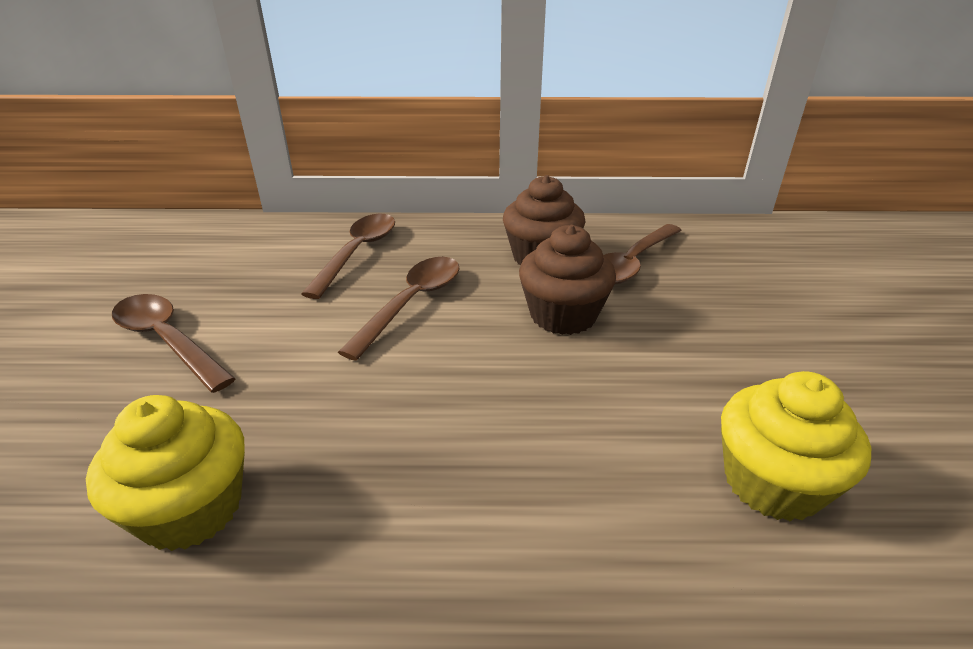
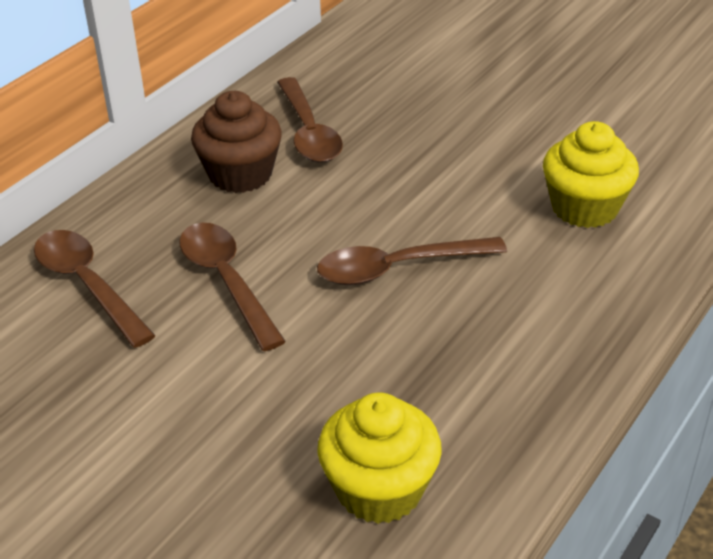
camera: 55 degrees left, 5 degrees up
brown spoon [112,294,236,393] -> brown spoon moved to [317,237,507,285]
brown cupcake [519,225,616,335] -> none

